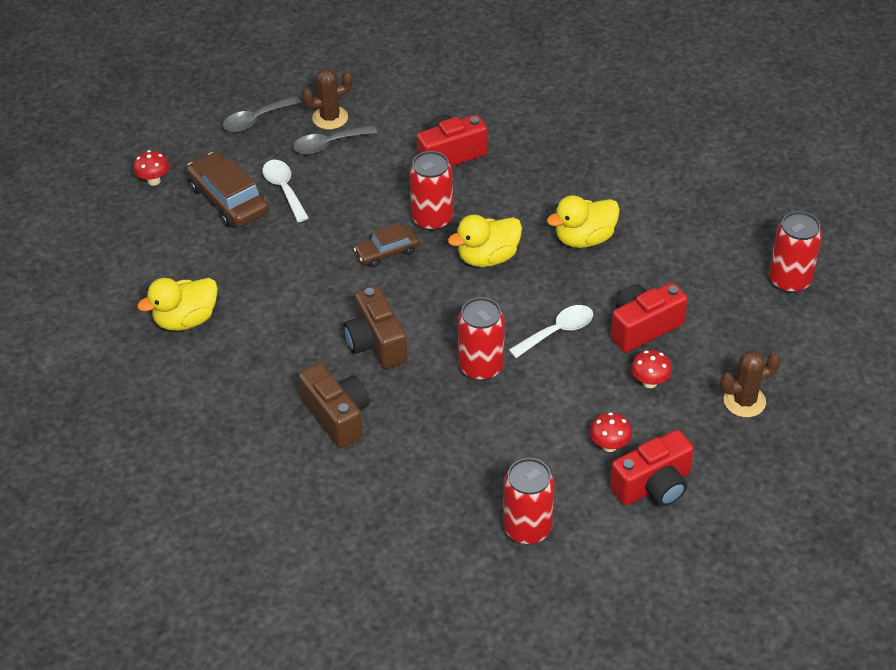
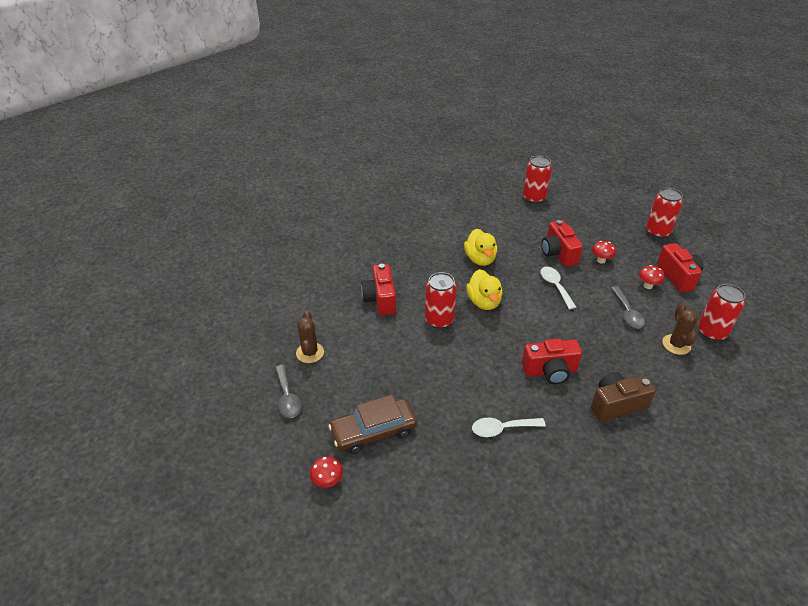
camera: 75 degrees left, 5 degrees down
yellow duck [137,278,218,331] -> none
white spoon [263,160,309,222] -> white spoon moved to [472,418,546,437]
grey spoon [293,125,377,154] -> grey spoon moved to [611,286,645,328]
brown camera [343,286,408,369] -> red camera [522,339,582,384]
brown car [353,223,419,267] -> none
red can [458,297,505,381] -> red can moved to [646,188,683,238]
brown cactus [720,351,781,417] -> brown cactus moved to [662,303,698,355]

